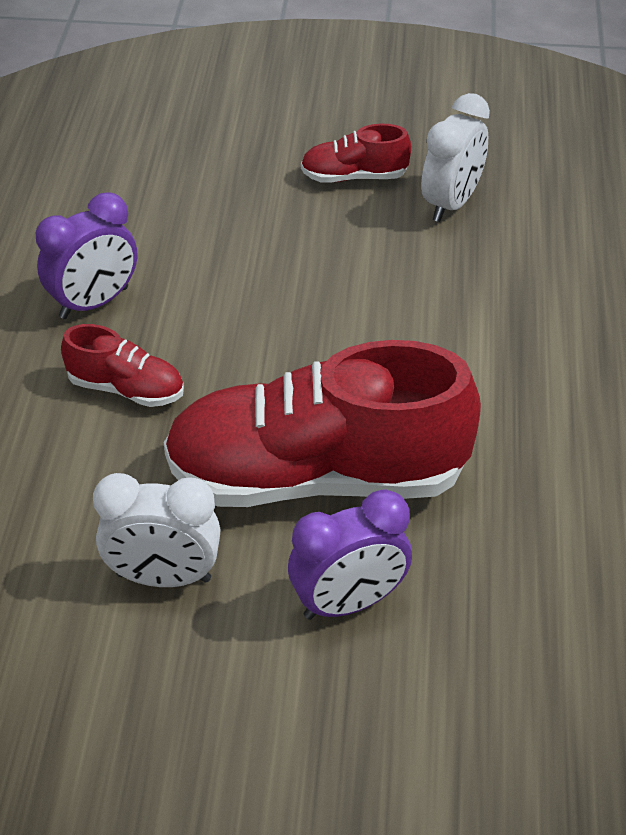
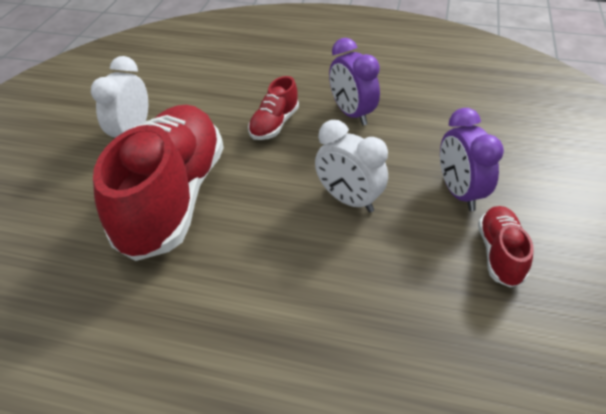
camera: 100 degrees right, 0 degrees up
purple clock [288,489,412,620] -> purple clock moved to [440,108,504,211]
white clock [421,93,490,222] -> white clock moved to [315,120,388,213]

